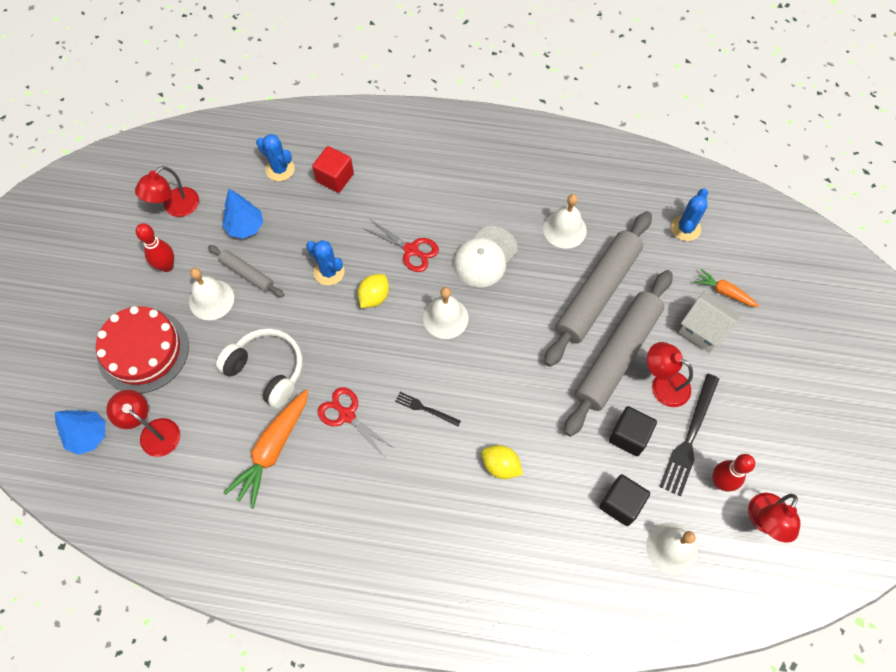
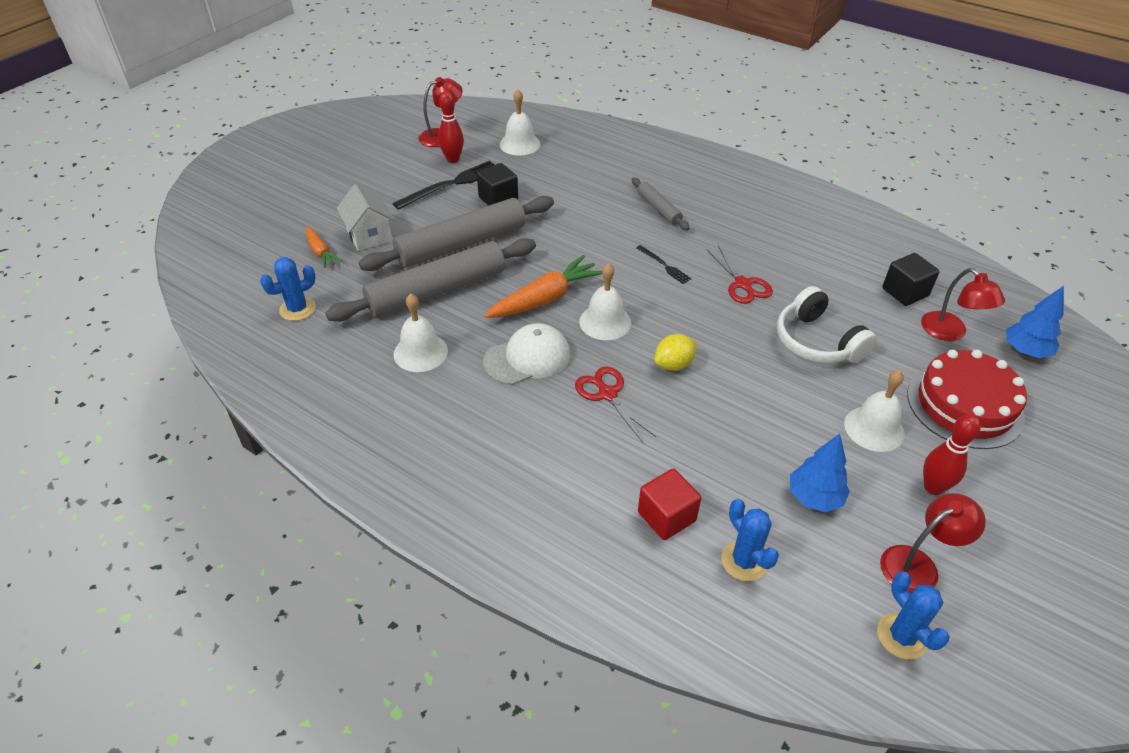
camera: 155 degrees left, 20 degrees down
grey rolling pin [208,245,284,297] -> grey rolling pin moved to [632,178,690,230]
orange carrot [224,389,308,509] -> orange carrot moved to [485,255,602,318]
blue cactus [306,240,345,285] -> blue cactus moved to [877,572,950,660]
yellow lemon [482,445,523,479] -> none
black cube [599,474,650,526] -> black cube moved to [882,253,940,306]
red lamp [647,342,693,407] -> none

